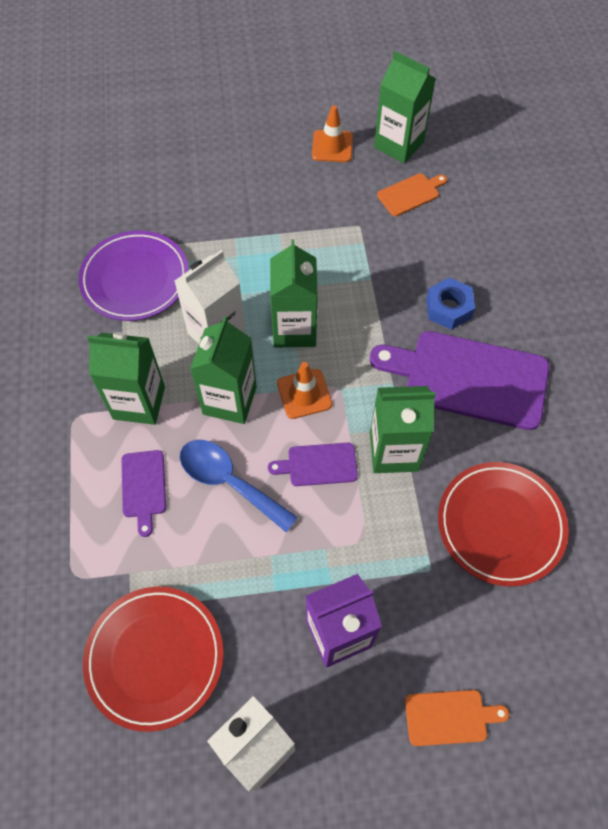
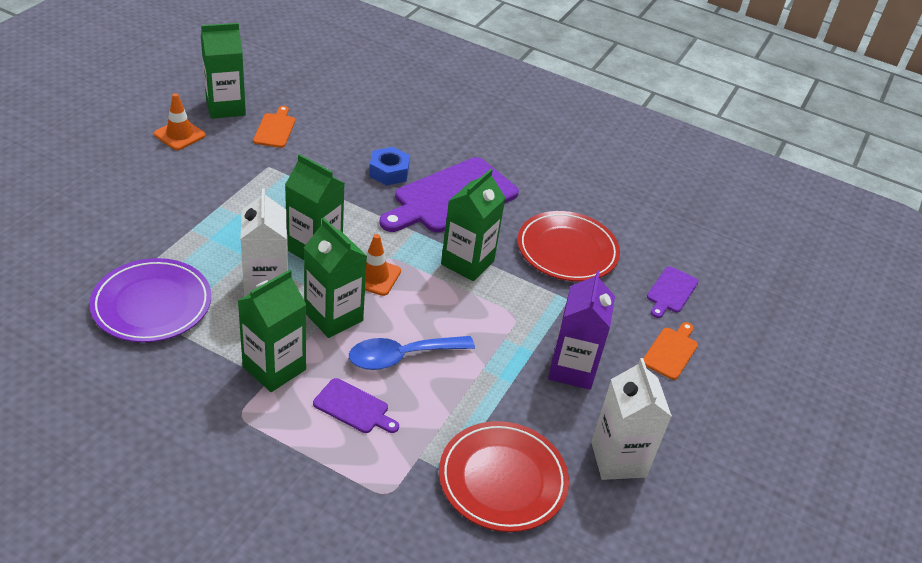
camera: 60 degrees left, 20 degrees down
purple cutting board [268,443,358,486] -> purple cutting board moved to [647,266,699,318]

